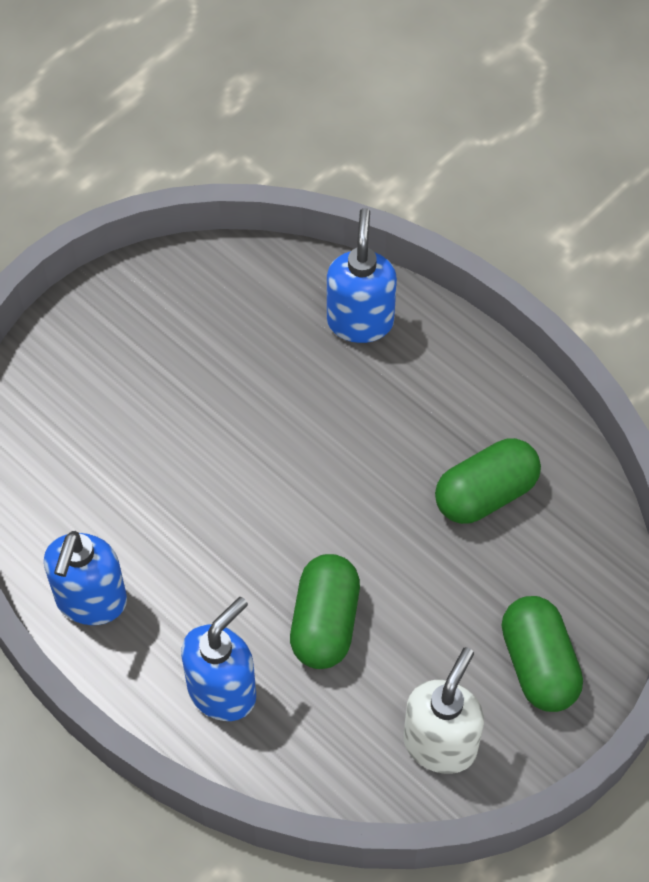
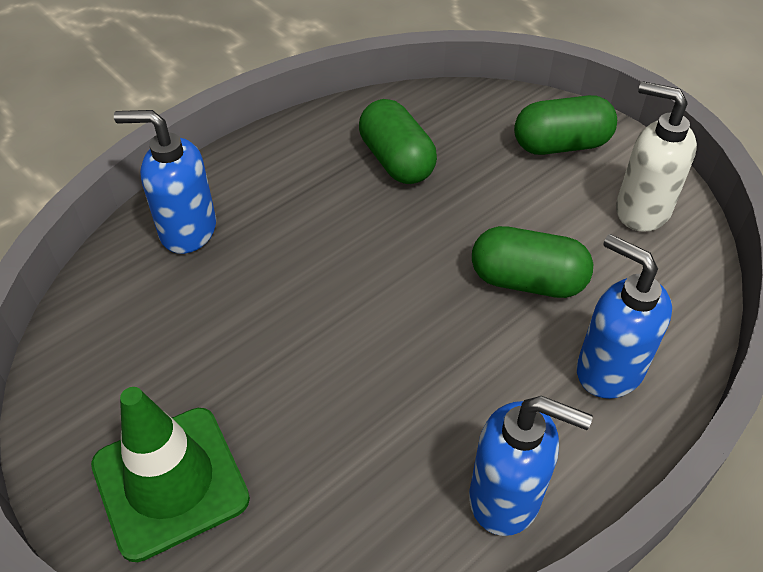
camera: 85 degrees left, 10 degrees down
none -> green traffic cone [91,387,250,562]

